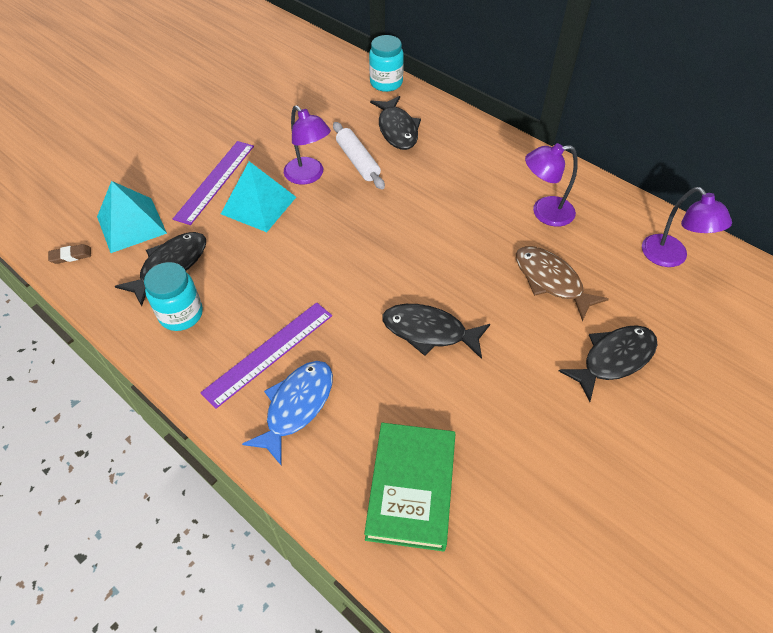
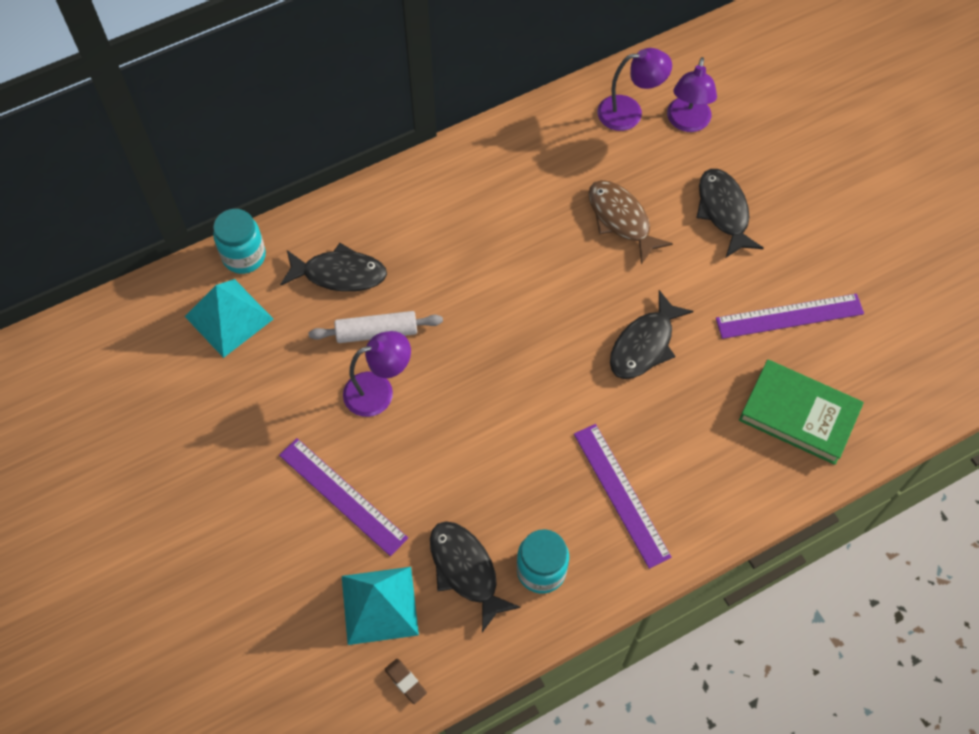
camera: 70 degrees left, 10 degrees up
brown eraser [48,244,91,264] -> brown eraser turned 45 degrees counterclockwise [384,659,427,704]
turquoise pyramid [221,161,296,232] -> turquoise pyramid moved to [185,279,273,358]
blue fish [242,361,333,465] -> none
brown fish [516,246,609,321] -> brown fish turned 75 degrees clockwise [589,180,673,264]
purple lamp [525,143,578,227] -> purple lamp moved to [667,57,717,132]
none -> purple ruler [716,294,864,339]

